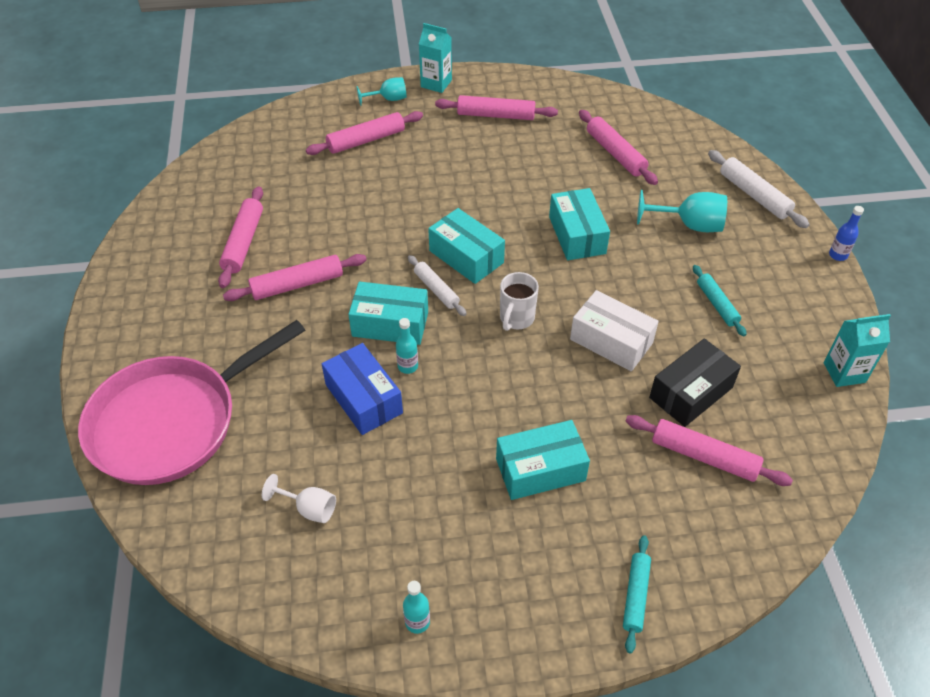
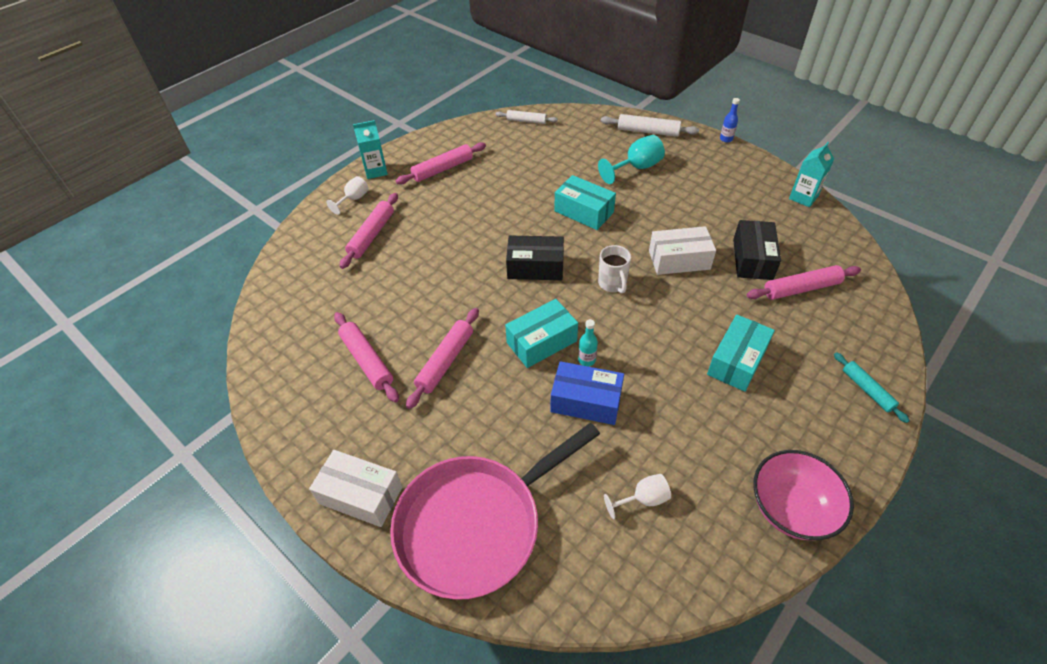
camera: 40 degrees left, 0 degrees up
pink pan [78,320,305,485] -> pink pan turned 45 degrees clockwise [390,423,600,600]
turquoise goblet [357,77,407,106] -> white goblet [326,176,369,215]
turquoise bottle [403,581,430,634] -> pink bowl [753,450,854,540]
white rolling pin [408,255,467,316] -> white rolling pin moved to [496,110,558,124]
turquoise box [428,208,505,284] -> black box [506,235,564,280]
pink rolling pin [579,110,658,185] -> none
turquoise rolling pin [693,265,747,337] -> none
none -> white box [309,450,402,527]

